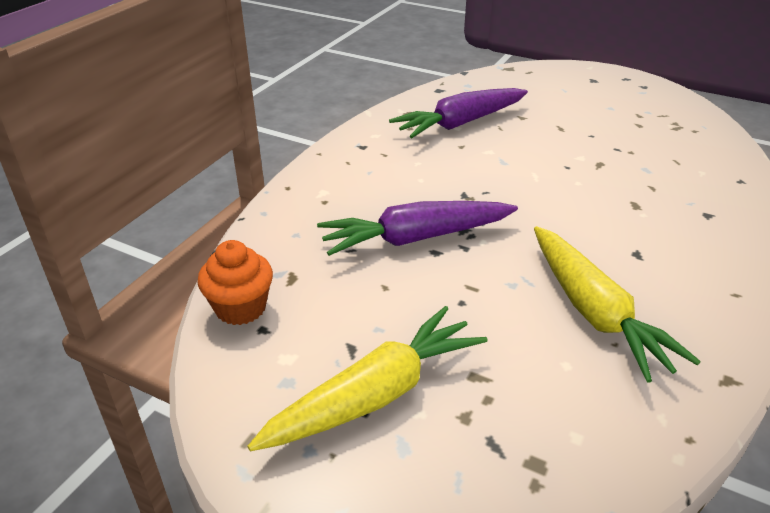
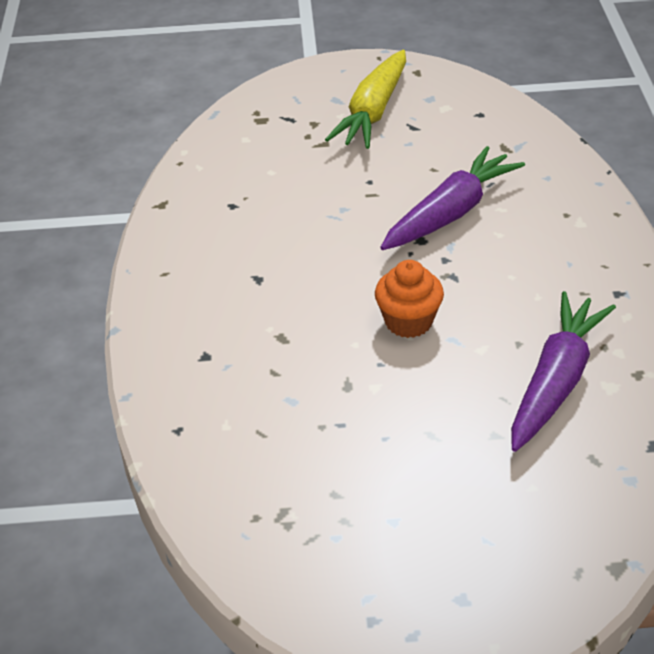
camera: 150 degrees right, 5 degrees up
orange cupcake [197,240,273,325] -> orange cupcake moved to [375,260,444,338]
yellow carrot [534,226,701,383] -> none

